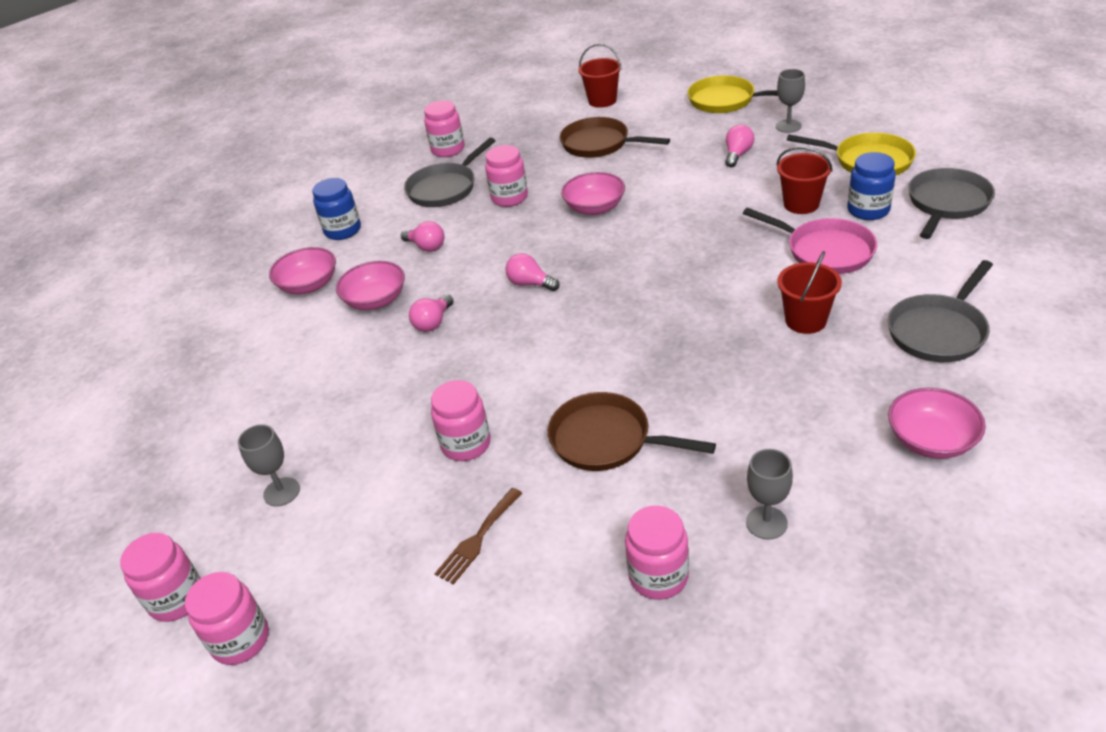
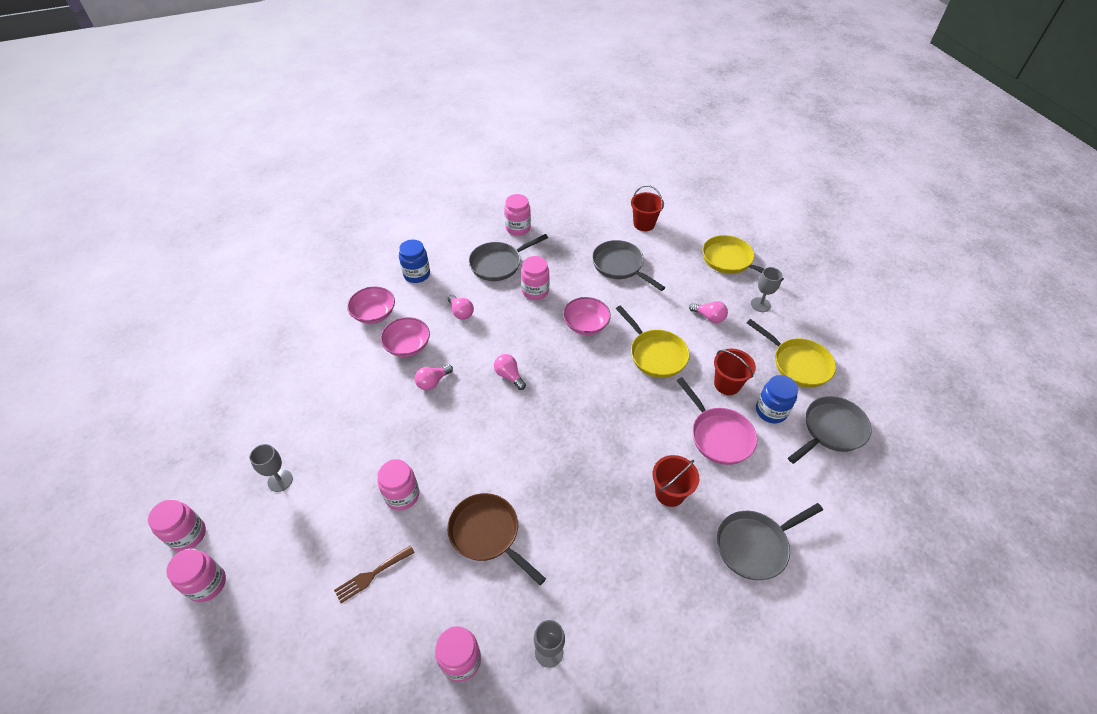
camera: 15 degrees right, 10 degrees up
brown pan [560,117,670,158] -> grey pan [592,240,665,291]
pink light bulb [725,125,754,167] -> pink light bulb turned 75 degrees clockwise [689,301,728,323]
pink bowl [888,388,986,459] -> none
none -> yellow pan [616,305,690,378]

